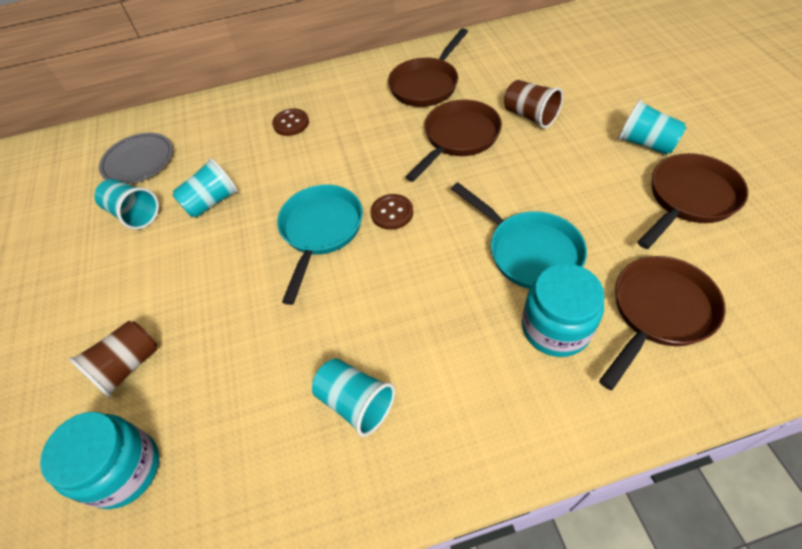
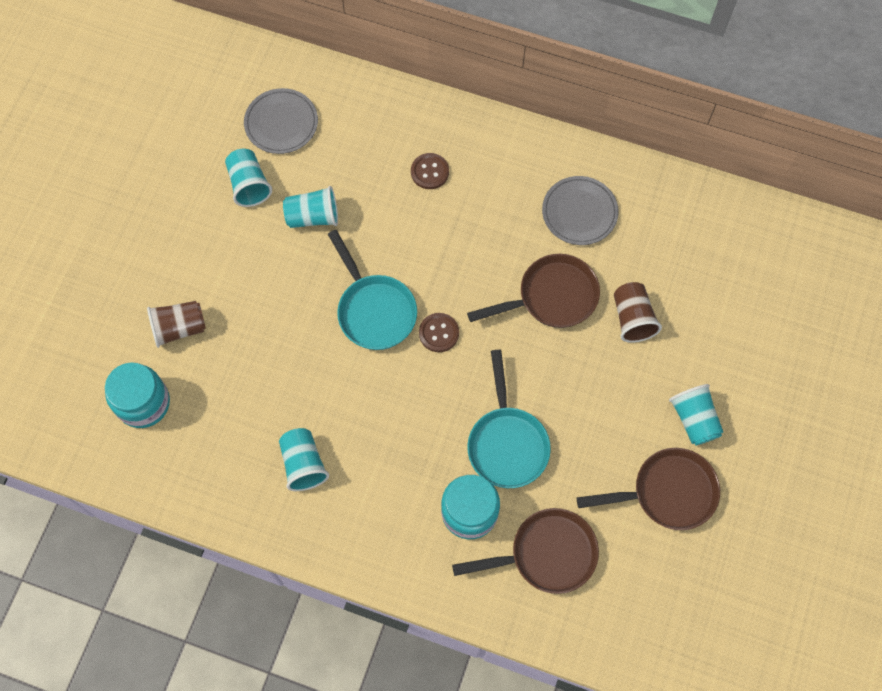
camera: 30 degrees right, 15 degrees up
turquoise pan [277,185,363,305] -> turquoise pan turned 105 degrees clockwise [328,230,417,350]
brown pan [388,28,468,107] -> grey plate [542,176,619,245]

